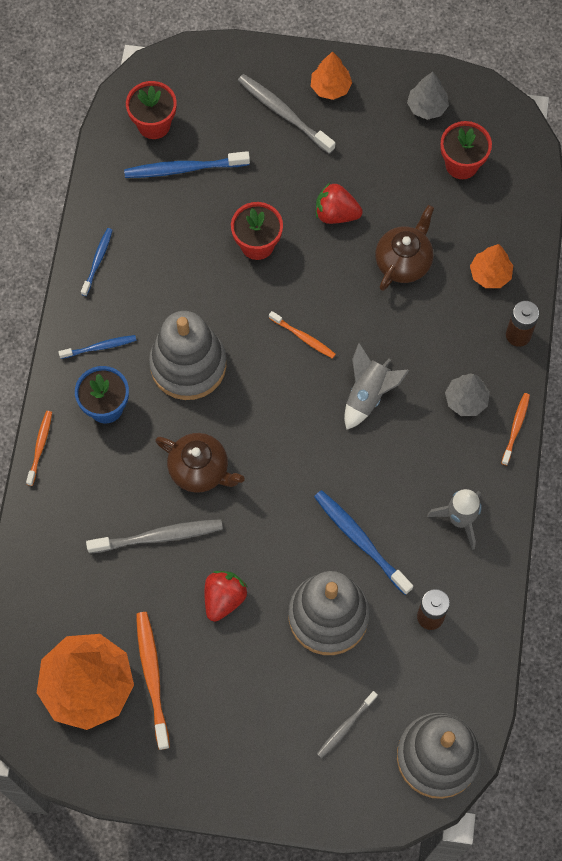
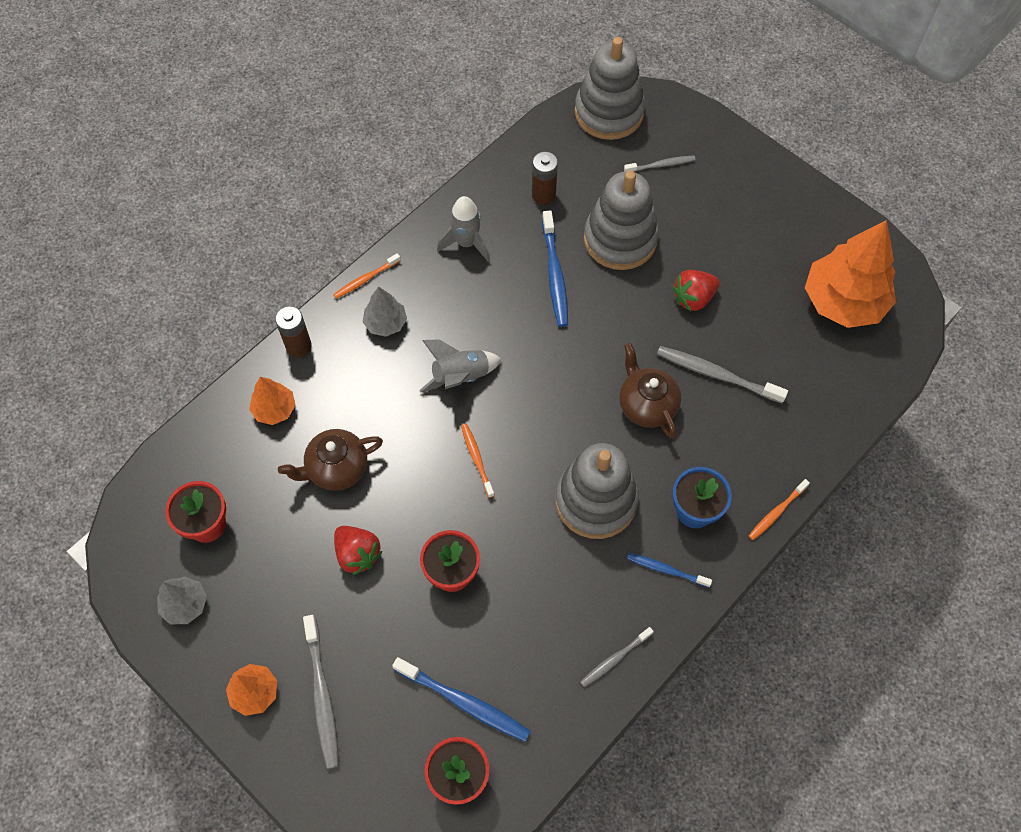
camera: 145 degrees left, 5 degrees down
blue toothbrush [81,228,113,296] -> grey toothbrush [580,627,654,688]
orange toothbrush [136,612,170,750] -> none

